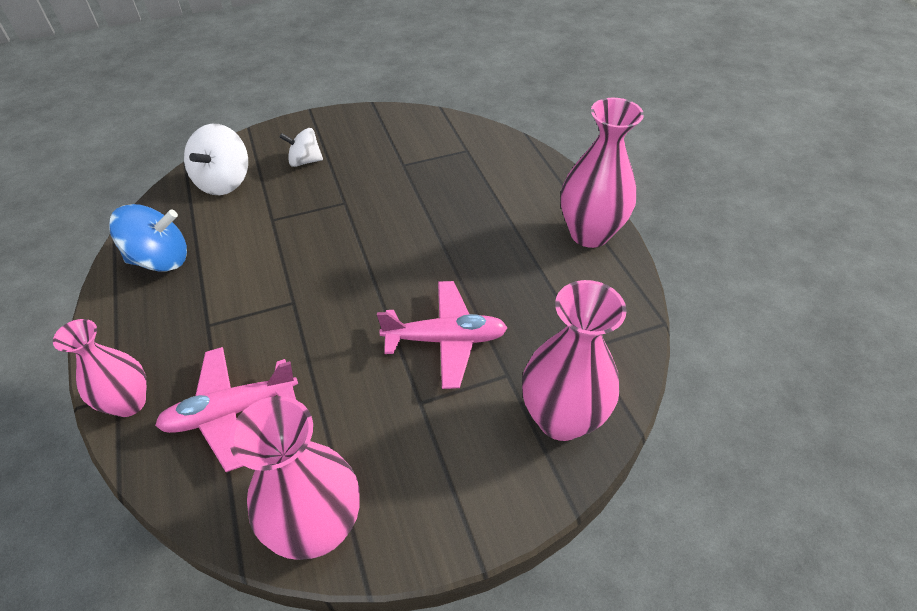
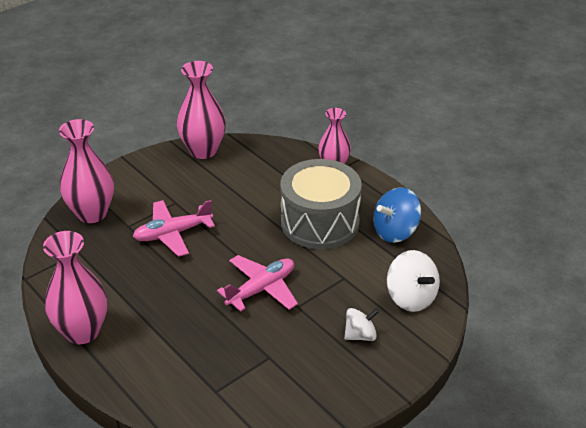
camera: 160 degrees right, 10 degrees down
pink plane [155,347,298,472] -> pink plane moved to [217,255,298,312]
white spinning top [184,124,248,195] -> white spinning top turned 150 degrees clockwise [387,250,440,312]
none -> grey drum [281,159,362,249]

